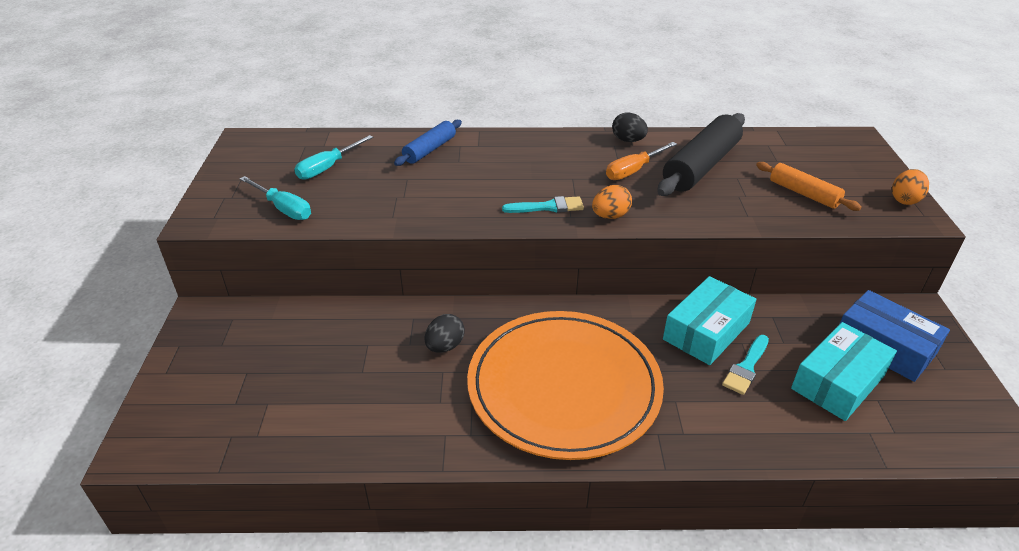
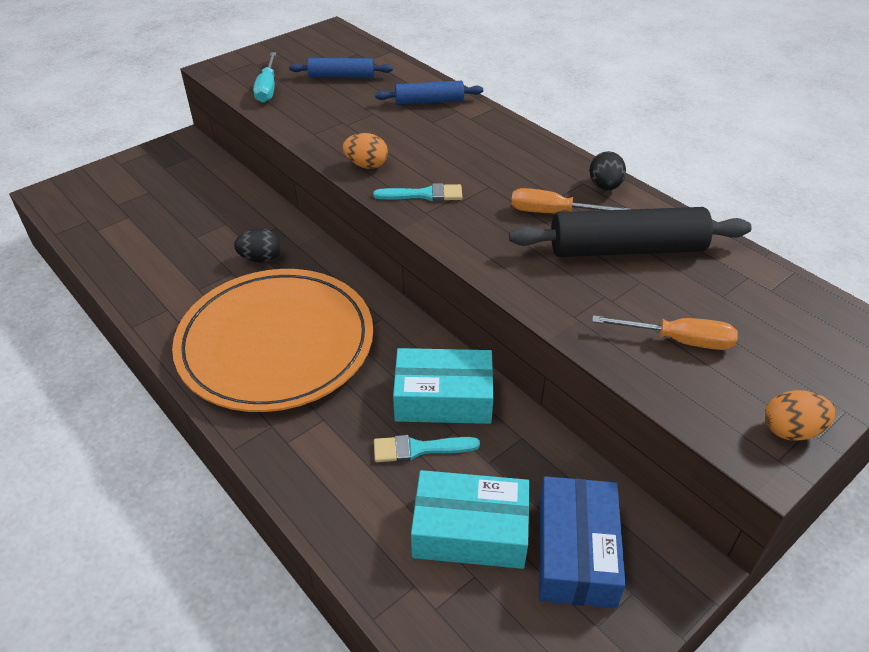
camera: 50 degrees right, 5 degrees up
turquoise screwdriver [294,135,373,180] -> blue rolling pin [289,58,393,78]
turquoise brush [502,196,584,213] -> turquoise brush turned 45 degrees counterclockwise [373,183,462,201]
orange egg [592,185,632,219] -> orange egg moved to [343,133,388,169]
orange rolling pin [756,162,862,211] -> orange screwdriver [592,315,738,350]

